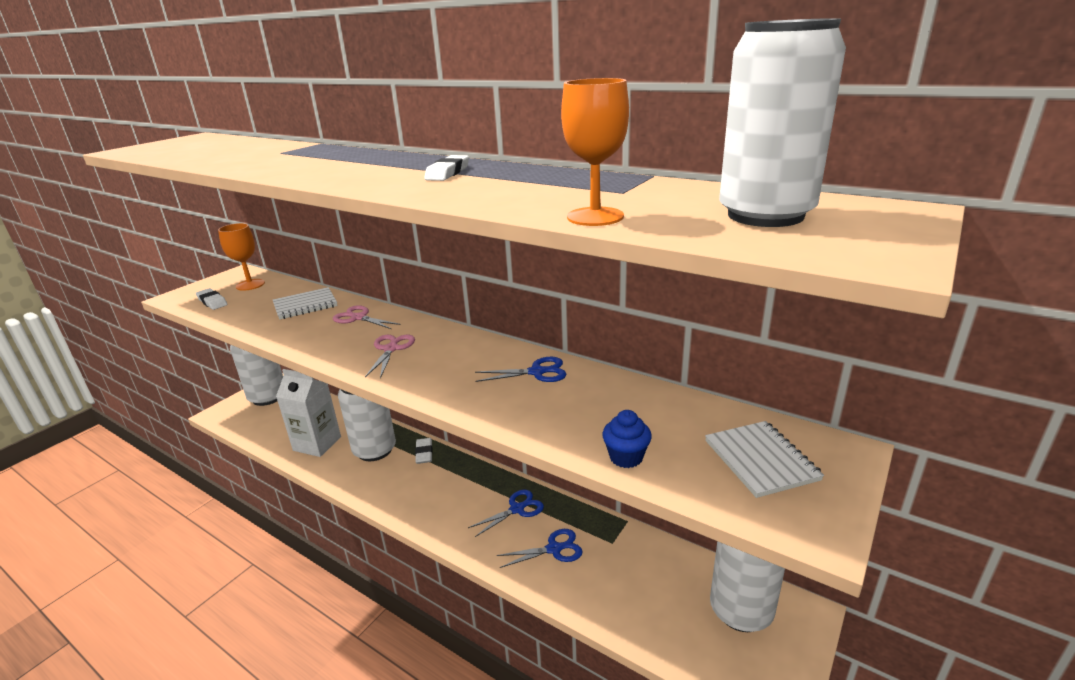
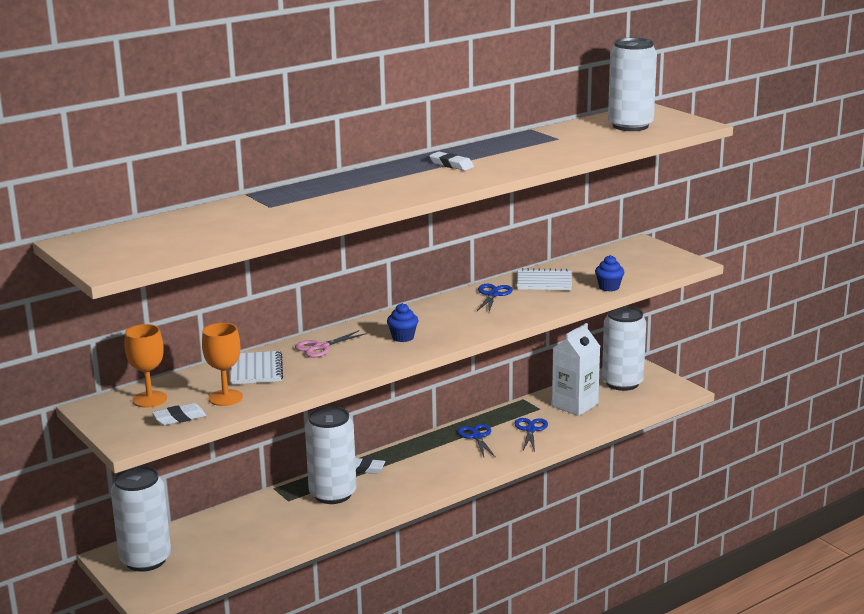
camera: 70 degrees left, 5 degrees down
white carton [276,369,341,457] -> white carton moved to [552,323,600,416]
pink scissors [365,335,415,378] -> blue cupcake [387,303,418,342]
orange goblet [561,78,629,226] -> orange goblet moved to [202,323,243,406]
white notebook [705,421,824,498] -> white notebook moved to [517,268,572,290]

